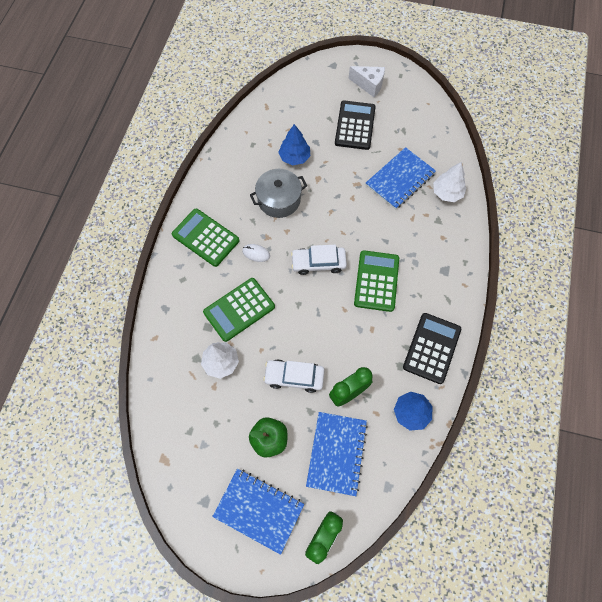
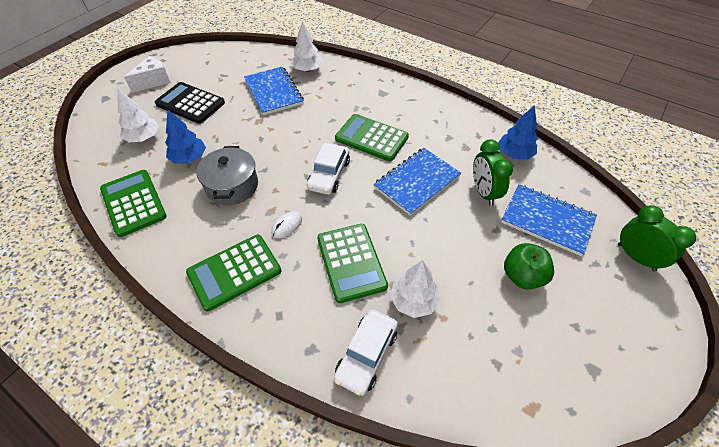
camera: 70 degrees left, 15 degrees down
blue notebook [212,469,304,555] -> blue notebook moved to [373,148,461,216]
white car [263,359,325,393] -> white car moved to [334,309,398,396]
black calculator [403,313,461,384] -> none
none -> green calculator [100,170,167,237]
none -> white tree [118,89,159,142]

